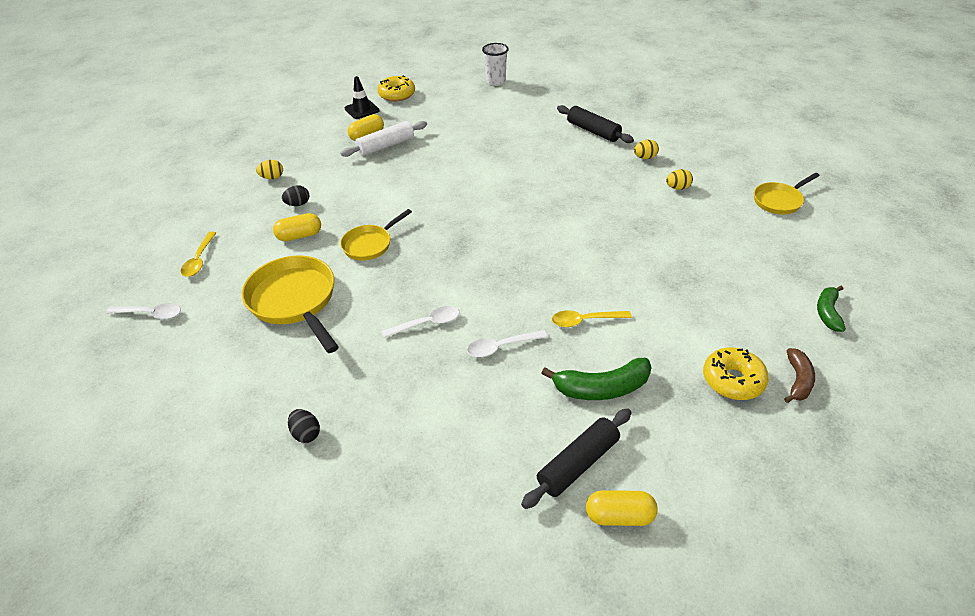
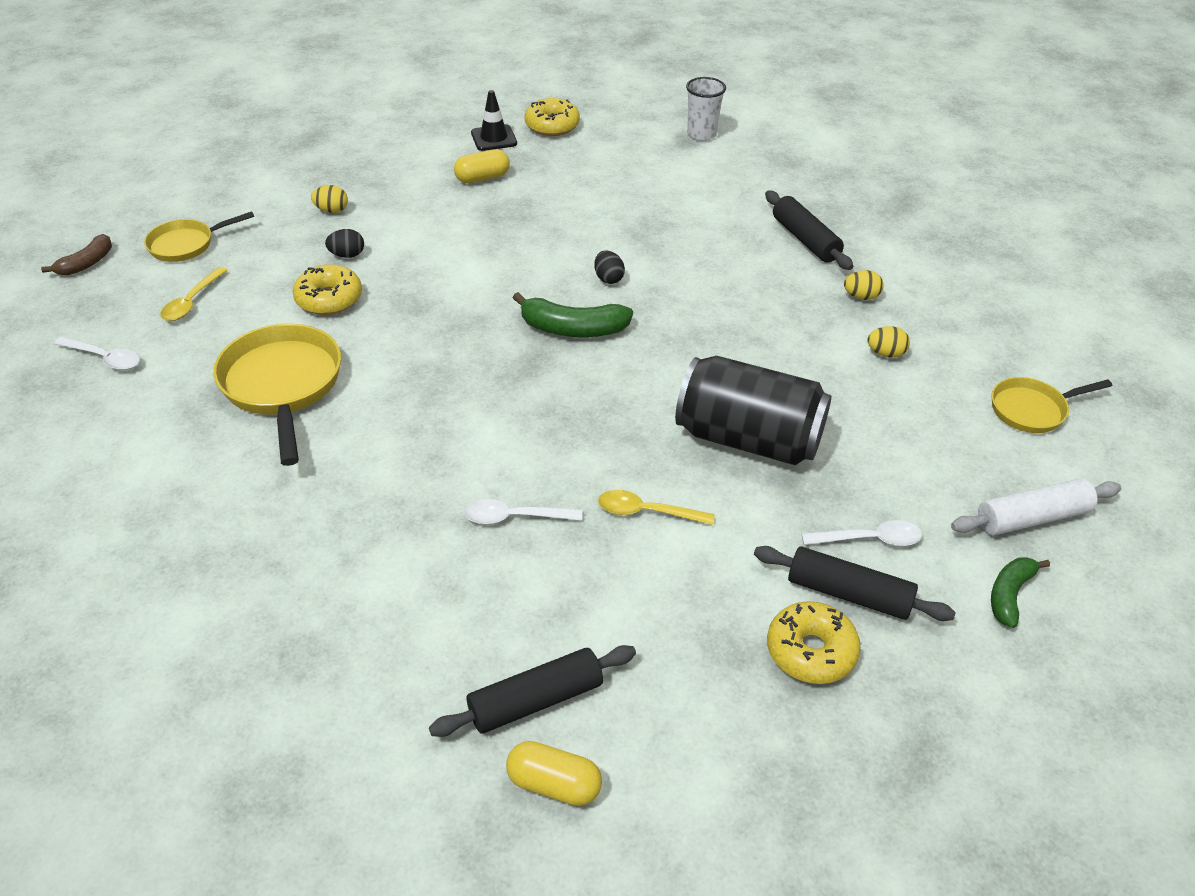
camera: 15 degrees right, 0 degrees up
yellow capsule [273,213,321,241] -> yellow donut [292,264,362,315]
black egg [288,409,320,443] -> black egg moved to [594,250,625,284]
white rolling pin [340,121,427,157] -> white rolling pin moved to [951,478,1121,536]
yellow pan [340,209,412,261] -> yellow pan moved to [144,211,254,262]
white spoon [381,306,460,338] -> white spoon moved to [802,520,922,546]
green banana [541,358,652,400] -> green banana moved to [513,292,633,337]
brown banana [784,348,815,403] -> brown banana moved to [41,234,112,275]
none -> black can [675,356,831,465]
none -> black rolling pin [754,546,956,621]

